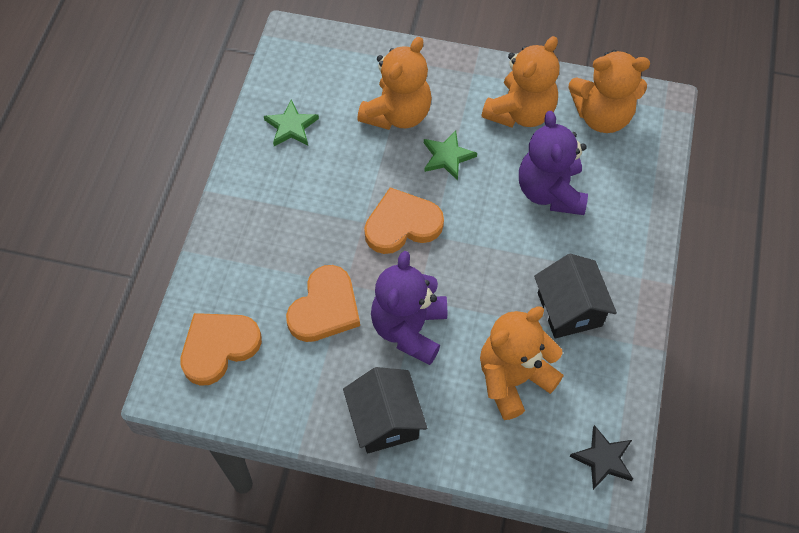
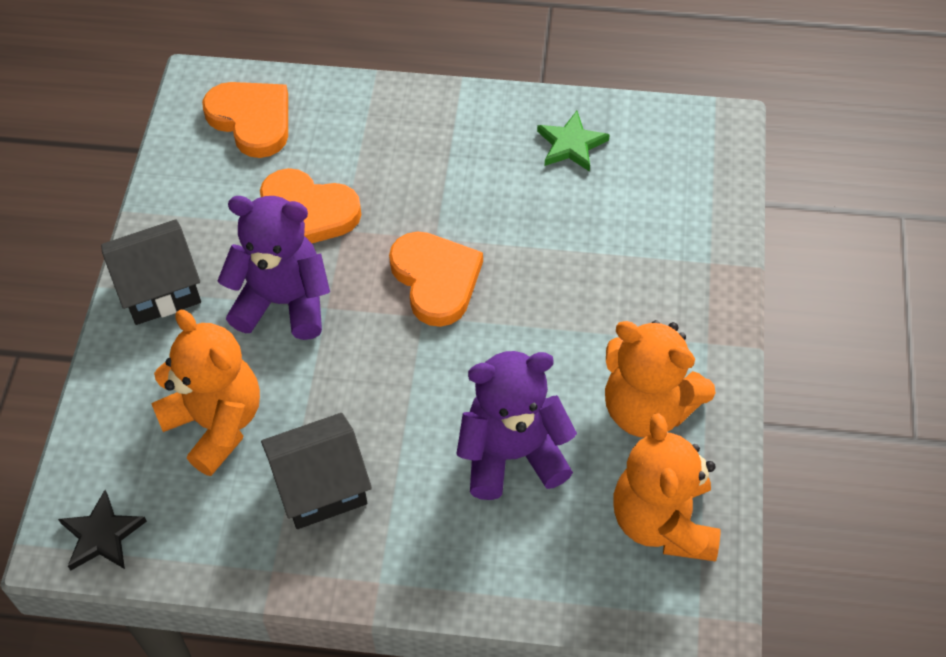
camera: 85 degrees right, 5 degrees down
orange teddy bear [357,37,432,130] -> none
green star [424,130,477,180] -> none

